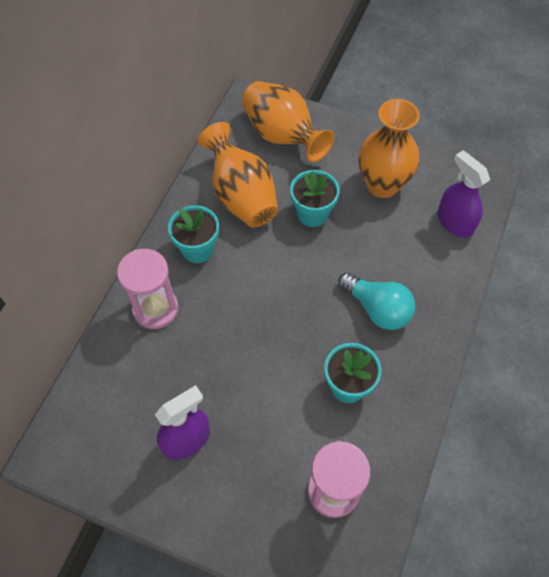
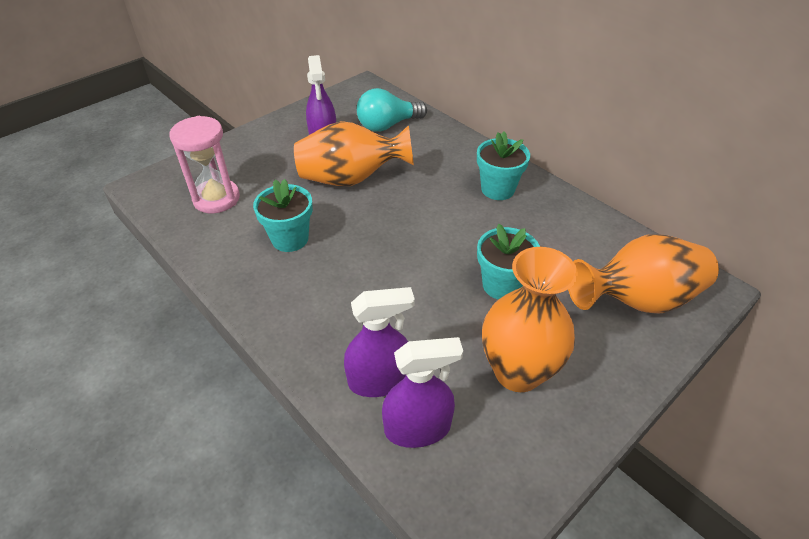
camera: 115 degrees right, 15 degrees down
pink hourglass [117,249,178,329] -> none
orange vase [198,122,278,228] -> orange vase moved to [294,121,414,186]
turquoise light bulb [338,272,416,330] -> turquoise light bulb moved to [357,88,427,132]
none -> purple spray bottle [344,287,415,397]

